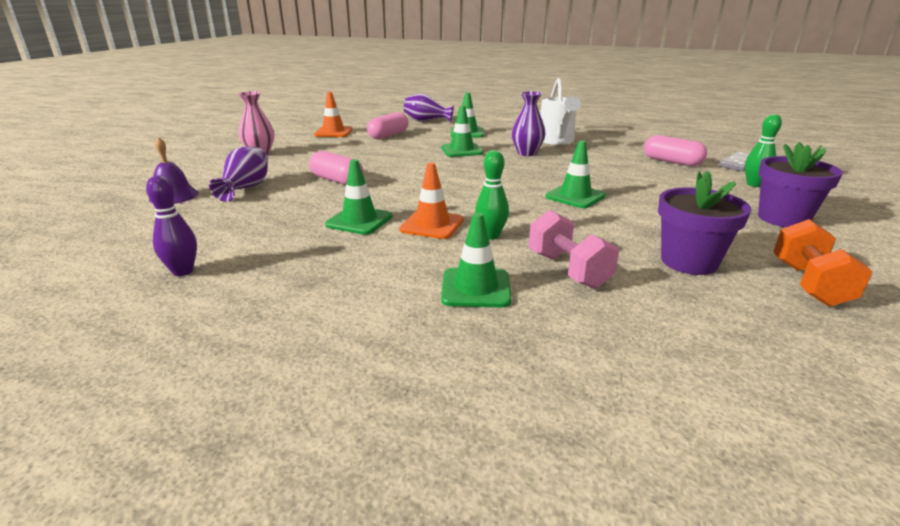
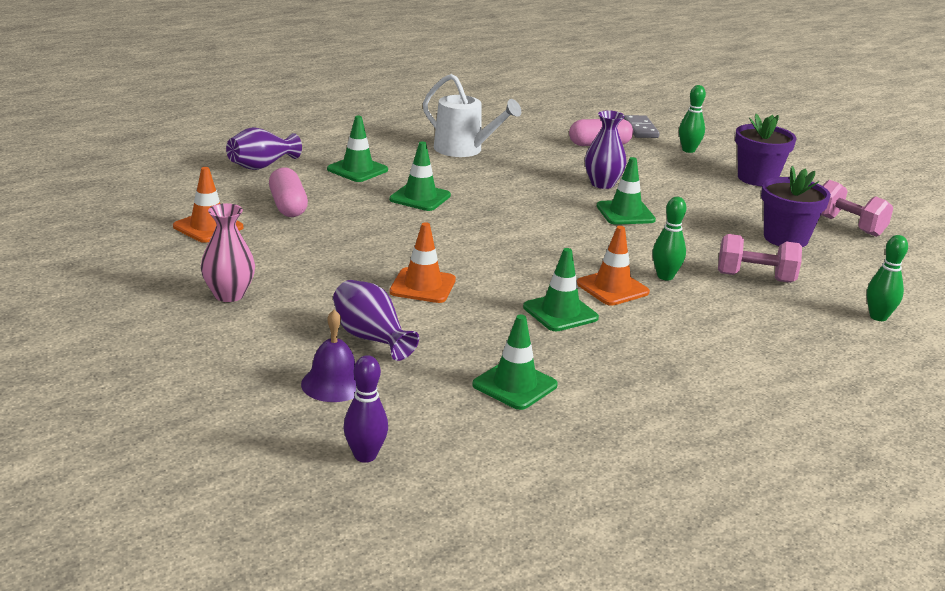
camera: 55 degrees left, 0 degrees up
purple bowling pin [146,176,197,276] -> purple bowling pin moved to [343,355,388,463]
pink capsule [309,151,364,185] -> orange traffic cone [389,222,456,303]
green traffic cone [441,213,511,308] -> green traffic cone moved to [472,315,558,410]
purple vase [512,91,546,156] -> purple vase moved to [585,110,627,189]
orange dumbbell [773,219,873,307] -> pink dumbbell [821,180,893,237]
none -> green bowling pin [867,235,908,321]

